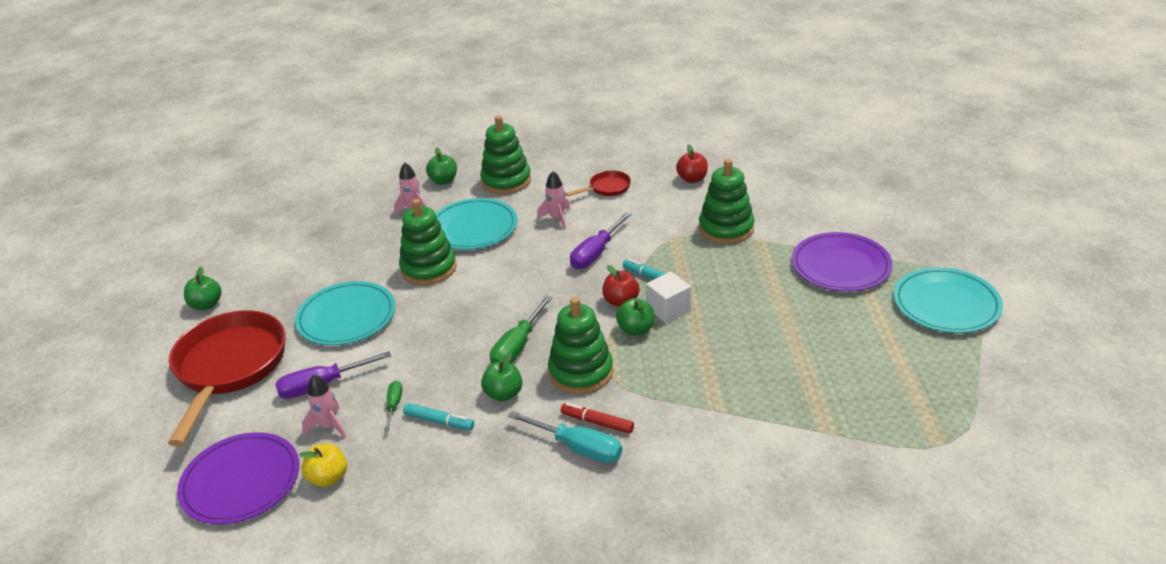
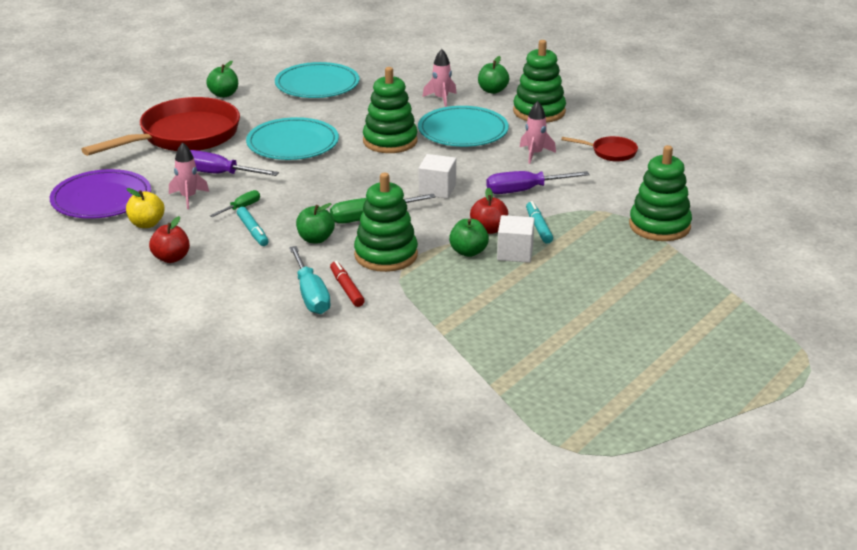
camera: 40 degrees right, 5 degrees down
red apple [676,145,708,183] -> red apple moved to [149,216,190,263]
purple plate [792,232,893,292] -> none
turquoise plate [894,267,1003,333] -> turquoise plate moved to [275,62,360,98]
none -> white cube [419,154,456,199]

